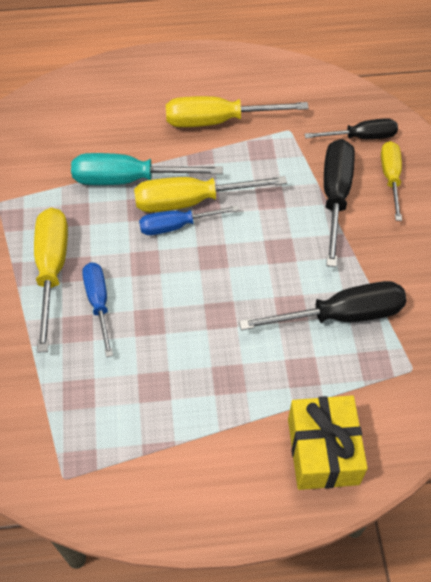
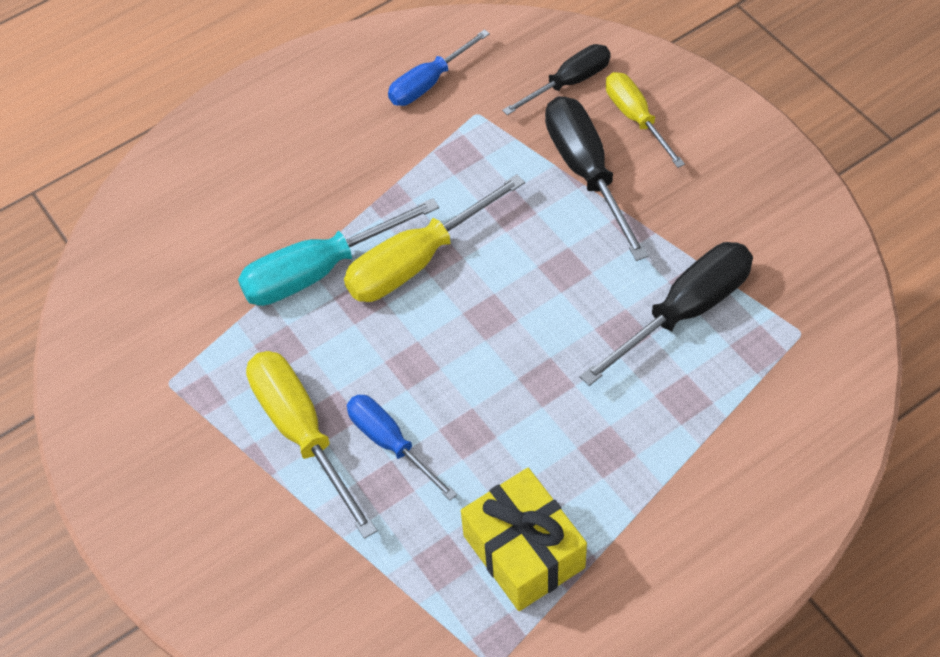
camera: 25 degrees left, 0 degrees up
blue screwdriver [139,205,239,235] -> blue screwdriver moved to [388,29,490,106]
yellow screwdriver [166,96,309,127] -> none
yellow gift [288,395,368,490] -> yellow gift moved to [461,468,587,611]

